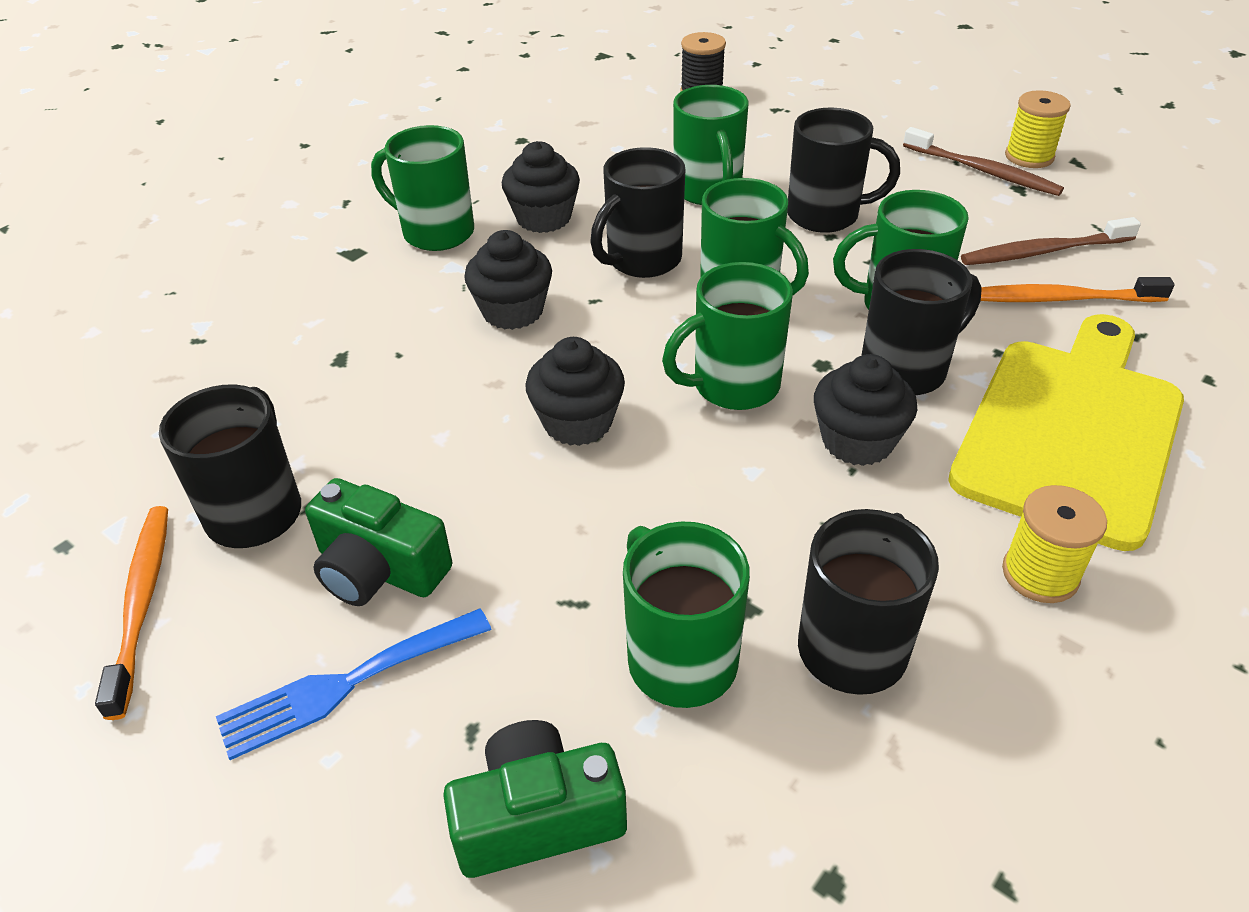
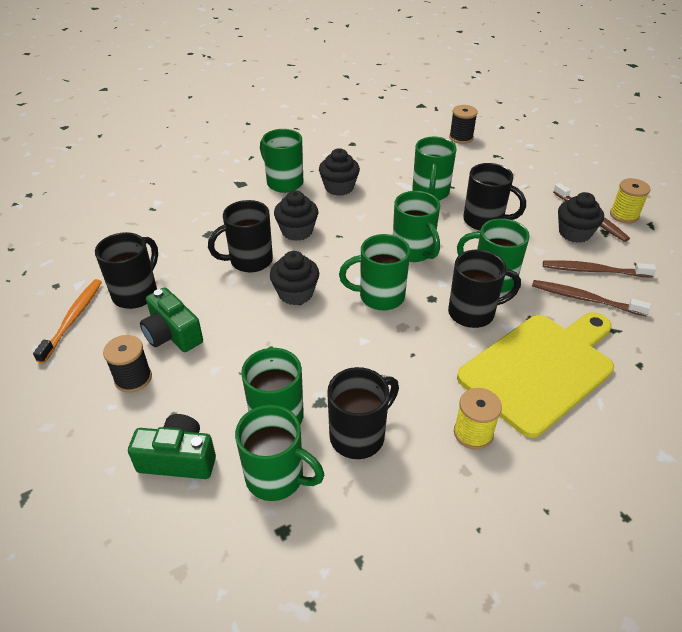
camera: 20 degrees right, 0 degrees up
blue fork [216,608,492,760] -> black spool [103,335,152,393]
black mug [590,147,685,278] -> black mug moved to [208,200,273,273]
black cupcake [814,354,917,466] -> black cupcake moved to [558,192,604,243]
orange toothbrush [981,277,1175,302] -> brown toothbrush [532,280,651,316]
none -> green mug [235,405,324,501]

